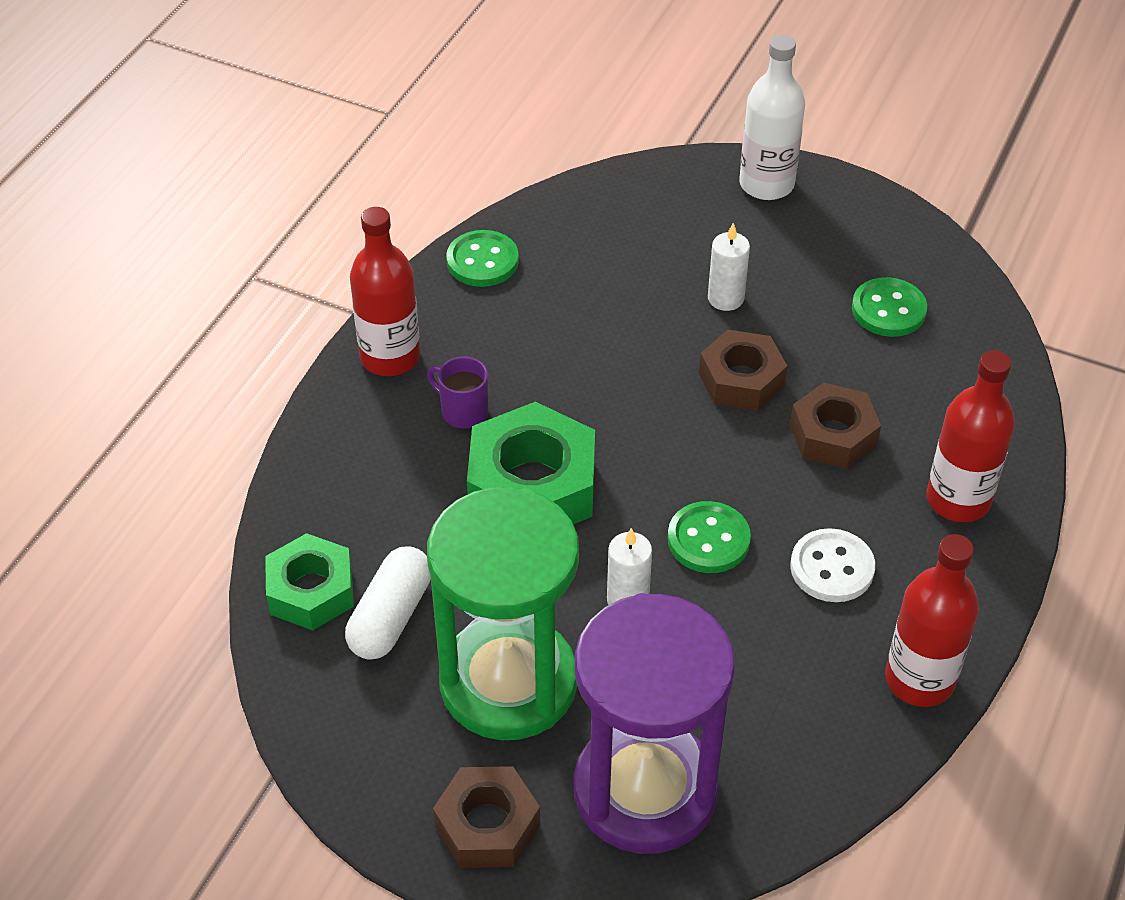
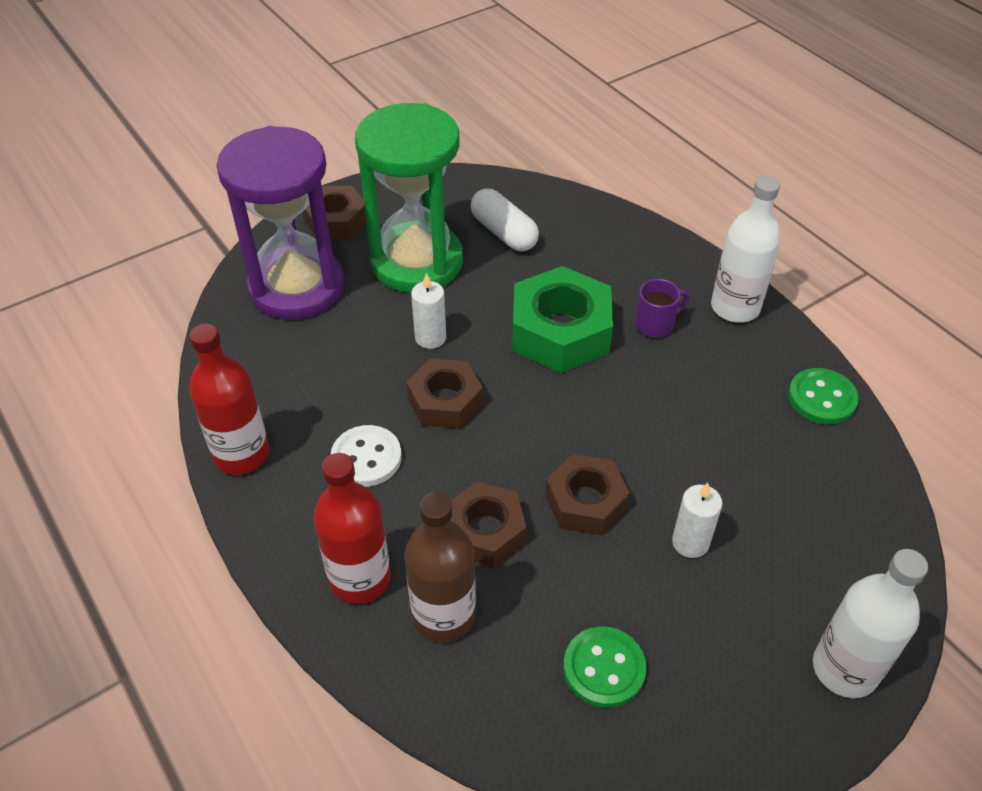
camera: 120 degrees right, 0 degrees up
green nut [265,533,354,630] -> none
red bottle [350,207,420,376] -> white bottle [711,176,781,323]
green button [668,501,751,573] -> brown nut [407,359,483,429]
none -> brown bottle [405,492,476,643]

